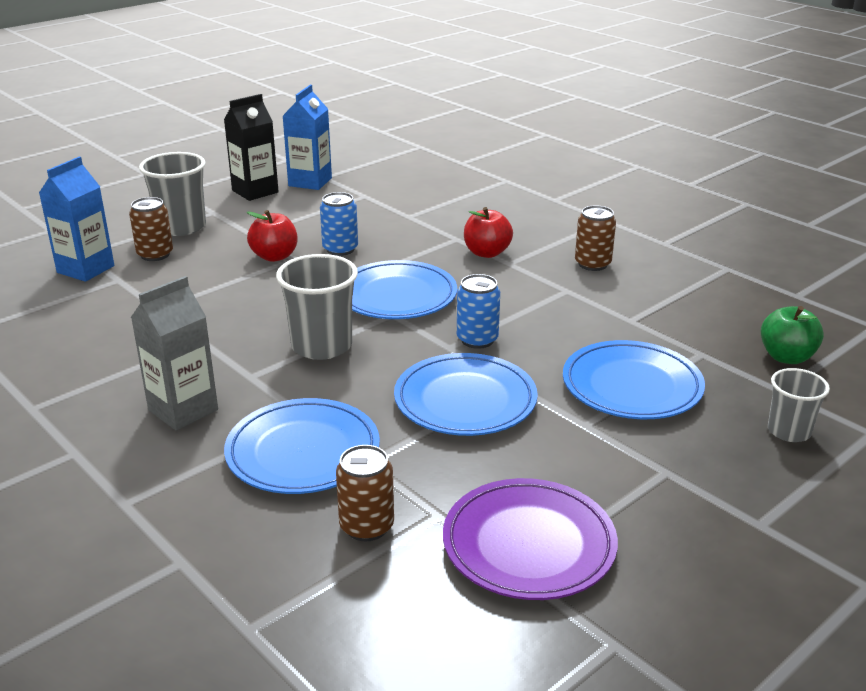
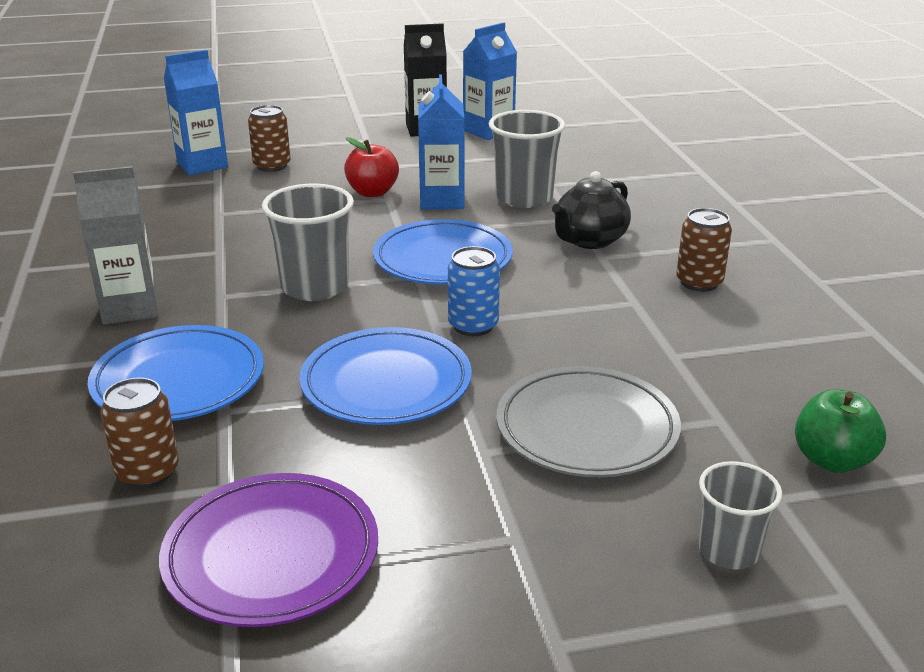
camera: 30 degrees right, 0 degrees up
grey cup [139,152,206,236] -> grey cup moved to [489,110,565,208]
blue can [320,192,358,256] -> blue carton [418,75,465,210]
red apple [464,207,513,258] -> black teapot [552,171,631,249]
blue plate [563,340,705,419] -> grey plate [497,366,681,477]

